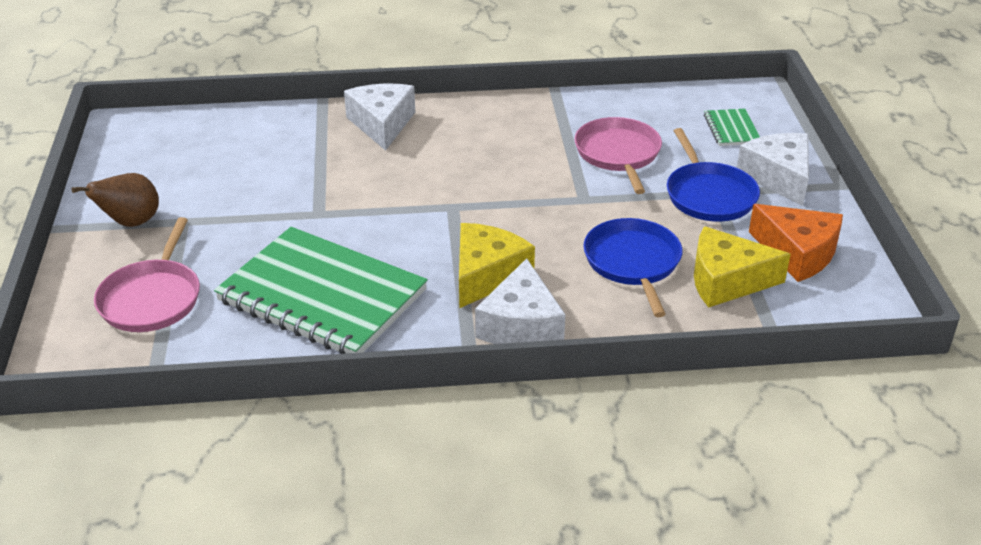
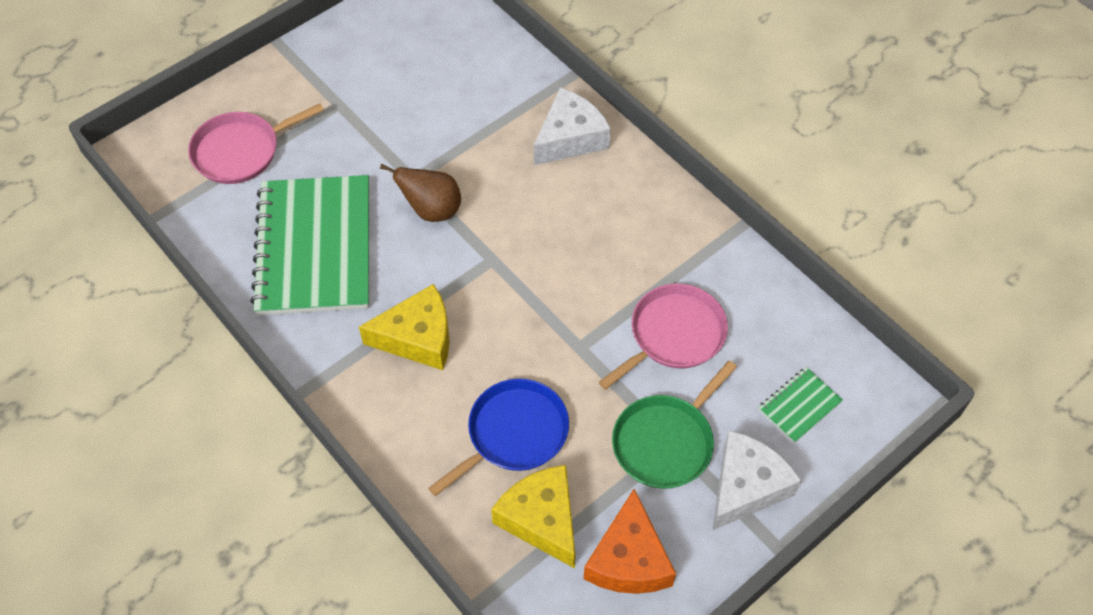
camera: 55 degrees right, 20 degrees up
brown pear [71,173,159,227] -> brown pear moved to [380,163,461,222]
white cheese [475,258,565,344] -> none
blue pan [667,128,760,222] -> green pan [612,360,737,489]

